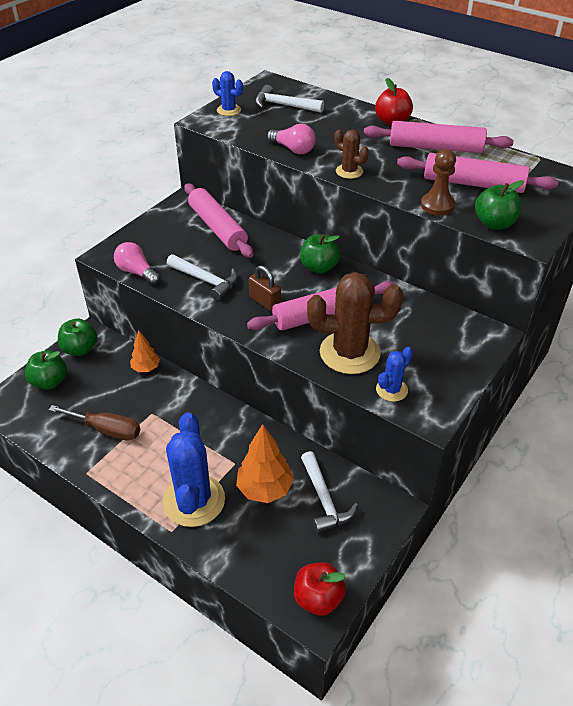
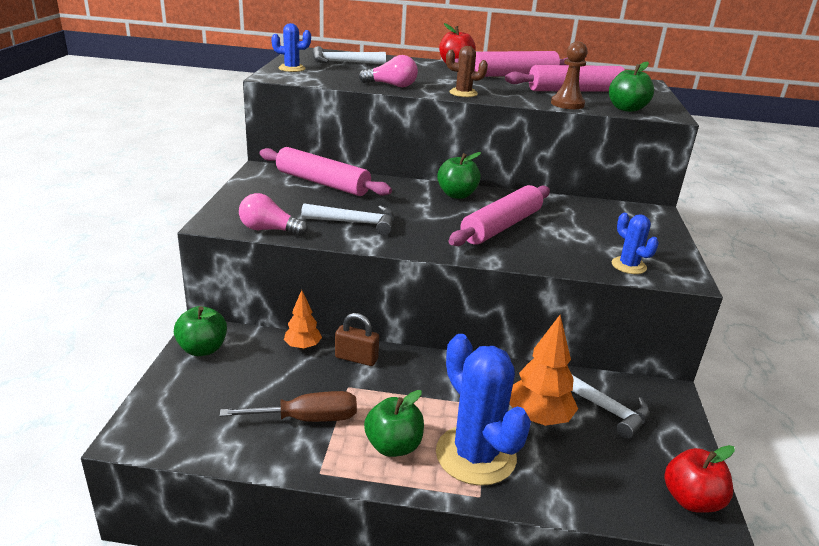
camera: 30 degrees left, 15 degrees down
green apple [25,350,67,389] -> green apple moved to [364,390,424,457]
brown padlock [249,265,281,312] -> brown padlock moved to [335,313,379,366]
brown cactus [307,272,403,374] -> none
blue cactus [376,347,413,402] -> blue cactus turned 45 degrees counterclockwise [612,213,659,274]

